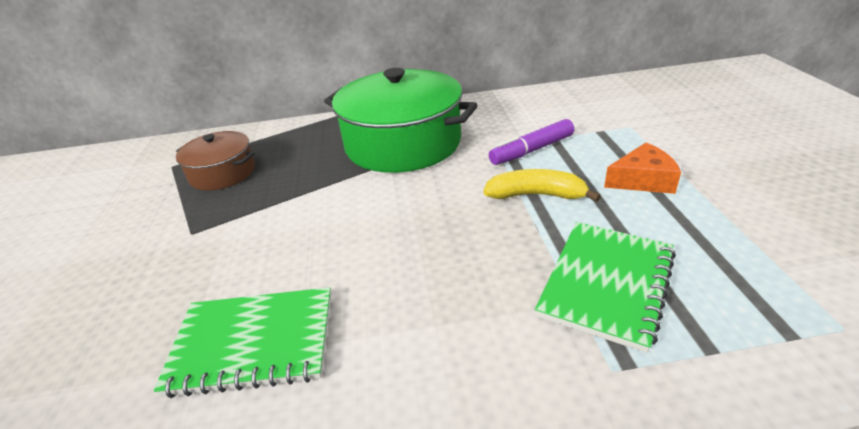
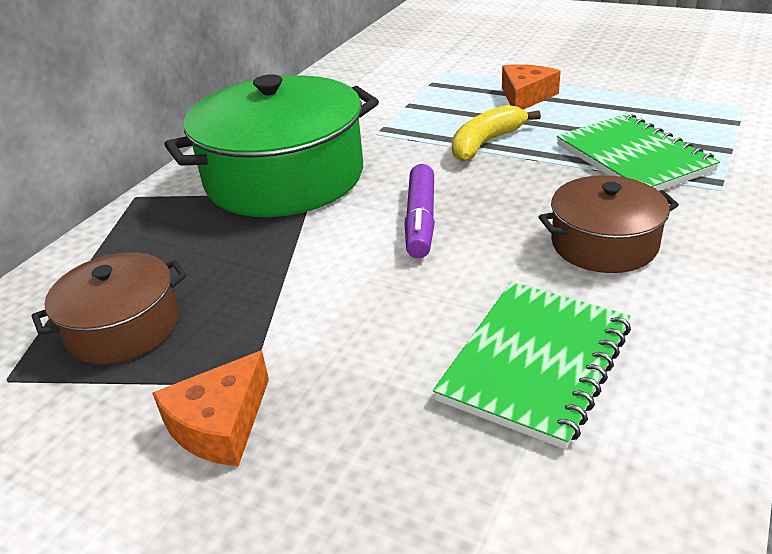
camera: 55 degrees left, 0 degrees up
purple marker [489,119,574,165] -> purple marker moved to [404,164,435,258]
none -> orange cheese [152,351,269,467]
none -> brown pot [539,175,679,273]

